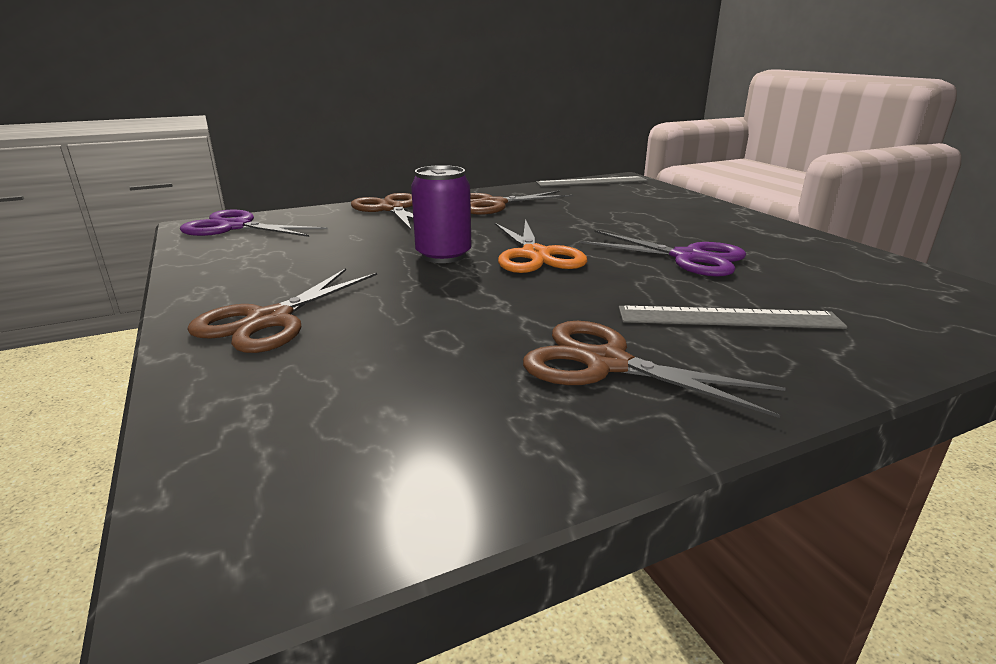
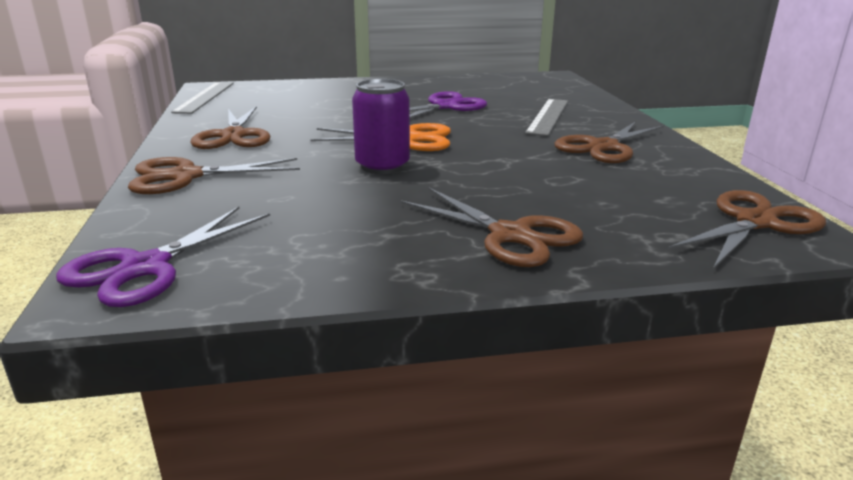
camera: 75 degrees left, 0 degrees up
none -> brown scissors [668,190,826,269]

